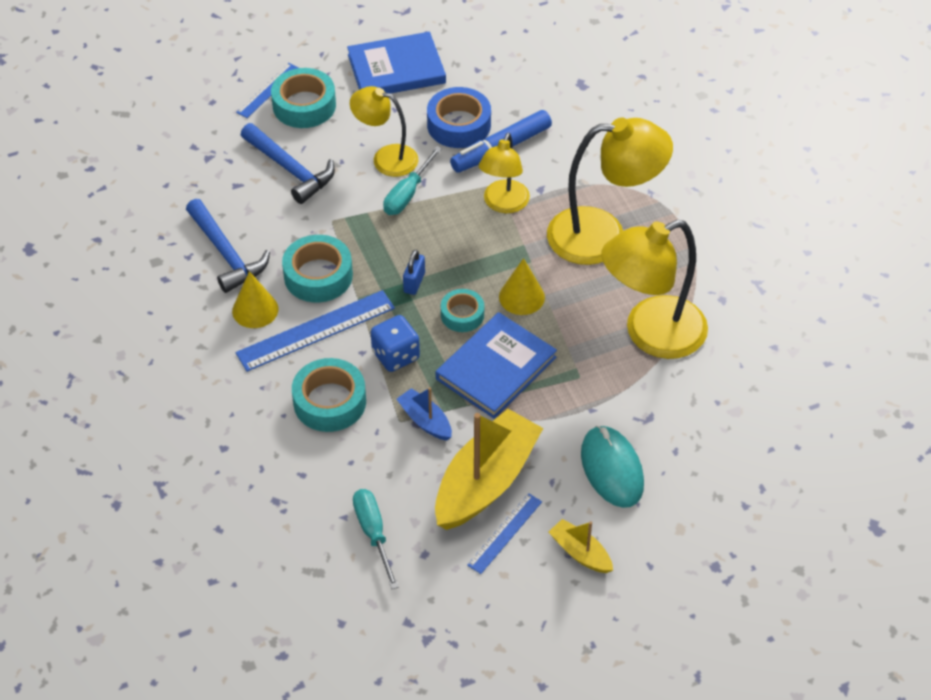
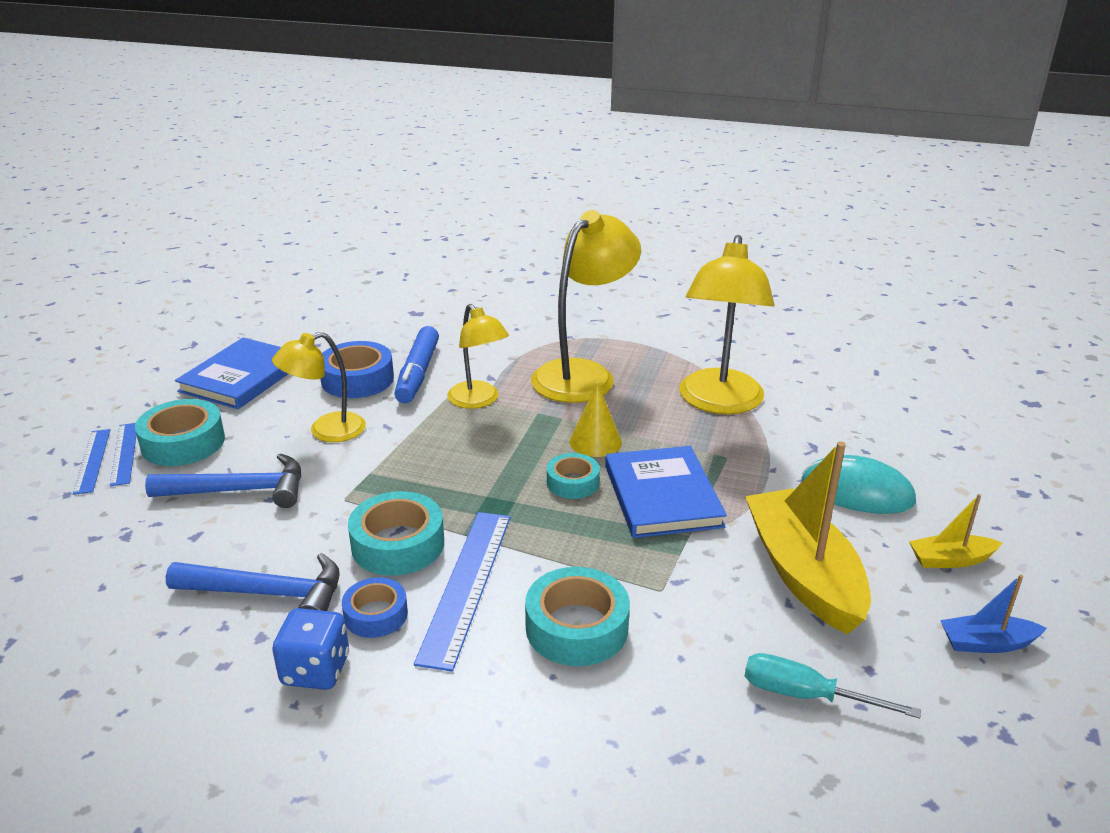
camera: 50 degrees left, 20 degrees down
yellow cone [232,271,278,328] -> blue tape [342,577,408,638]
blue dice [371,315,420,372] -> blue dice moved to [272,608,349,690]
turquoise screwdriver [383,146,442,215] -> none
blue boat [397,388,452,441] -> blue boat moved to [940,574,1047,653]
blue padlock [403,250,425,295] -> none
blue ruler [467,493,542,574] -> blue ruler moved to [73,429,110,495]

